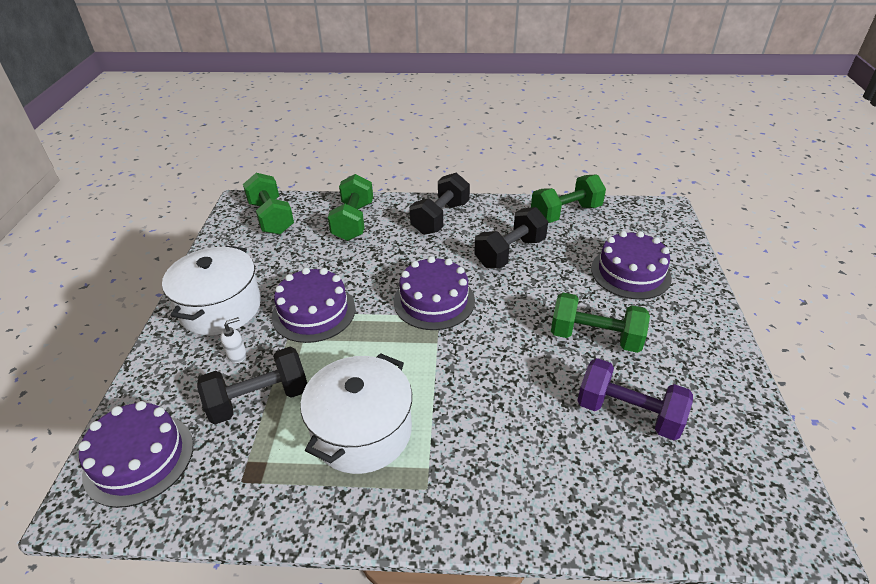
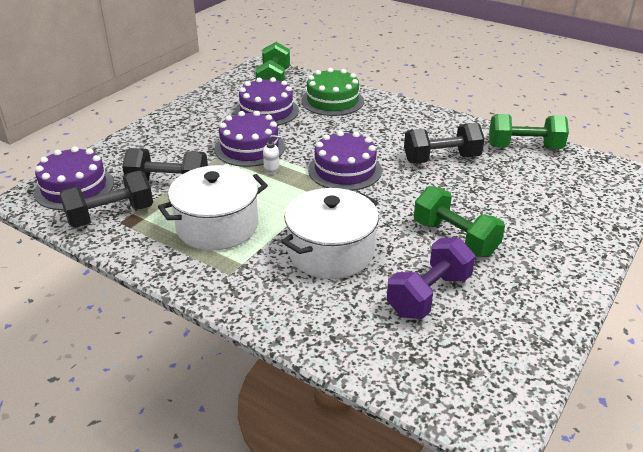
camera: 30 degrees right, 5 degrees down
white pot [162,246,261,335] -> white pot moved to [281,188,379,279]
white soap dispenser [220,317,247,363] -> white soap dispenser moved to [263,135,281,174]
green dumbbell [328,174,373,241] -> green cake [302,68,364,116]
black dumbbell [409,173,470,235] -> black dumbbell moved to [60,171,153,228]
purple dumbbell [577,358,693,440] -> purple dumbbell turned 75 degrees clockwise [387,237,475,319]
purple cake [591,231,672,300] -> purple cake moved to [235,77,299,126]

